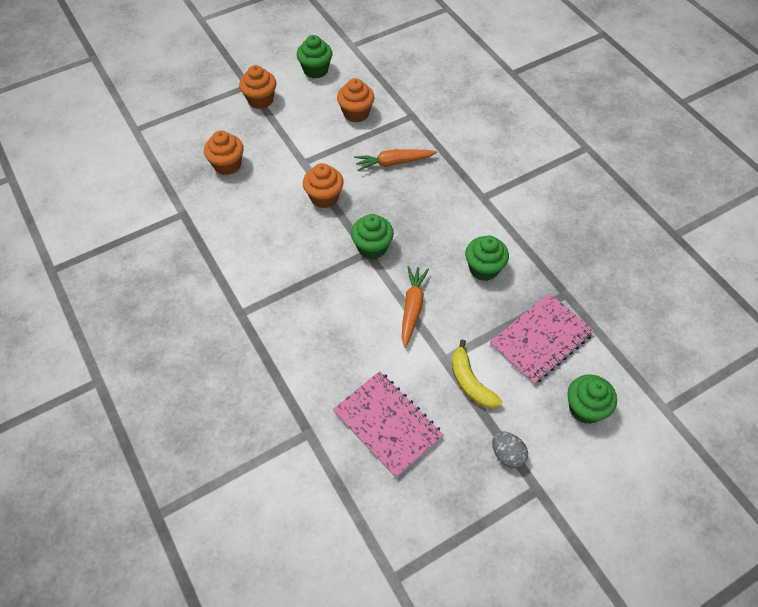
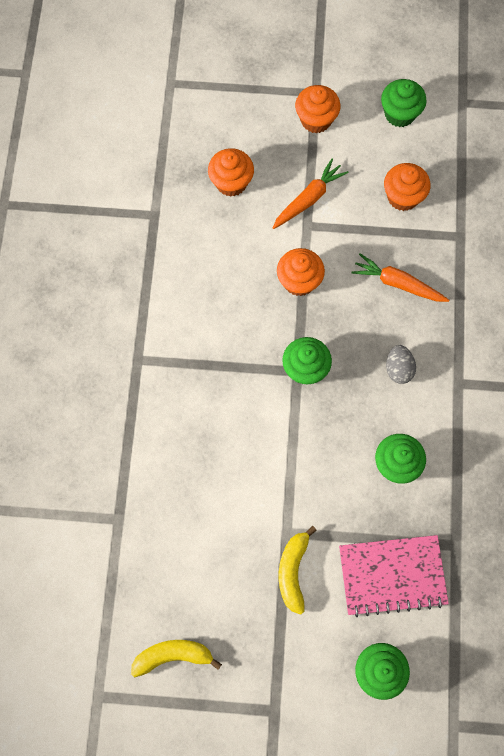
camera: 35 degrees right, 15 degrees up
pink notebook [333,371,444,478] -> none
orange carrot [402,266,429,348] -> orange carrot moved to [273,158,348,229]
grey egg [492,431,528,468] -> grey egg moved to [386,345,416,384]
none -> yellow banana [131,640,222,677]

